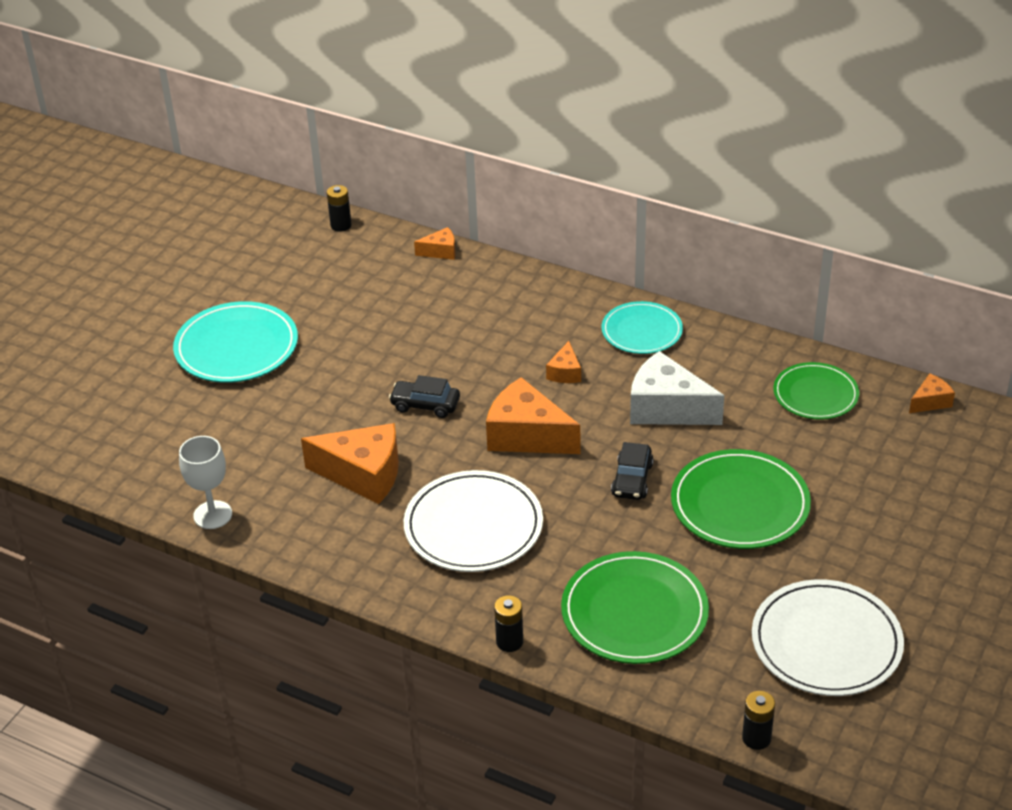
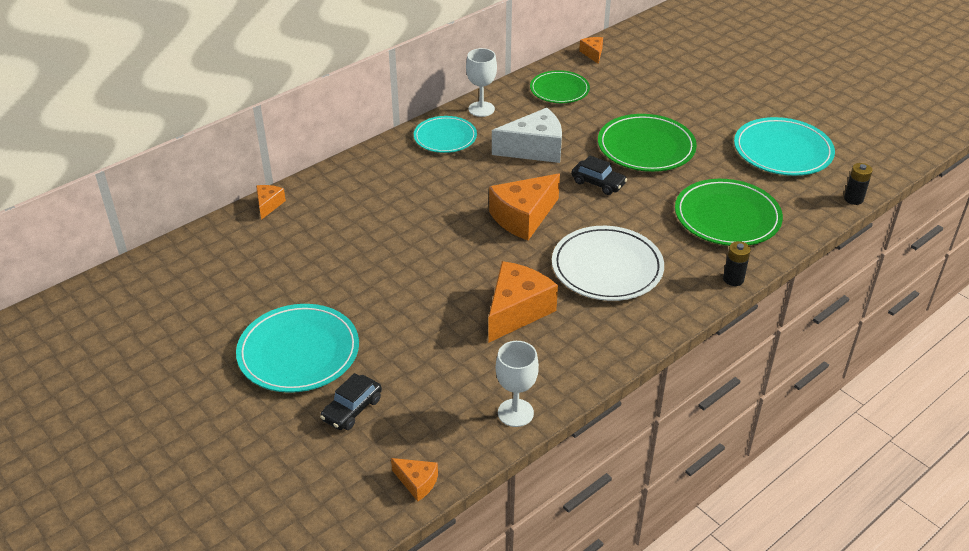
camera: 70 degrees left, 0 degrees up
black battery [327,185,352,232] -> none
black car [389,375,460,418] -> black car moved to [320,373,382,430]
orange cheese [546,341,581,383] -> orange cheese moved to [391,458,438,501]
white cheese [630,351,724,425] -> white cheese turned 150 degrees counterclockwise [492,108,562,163]
white plate [752,579,904,696] -> turquoise plate [734,117,835,176]
none -> white goblet [466,48,497,117]

